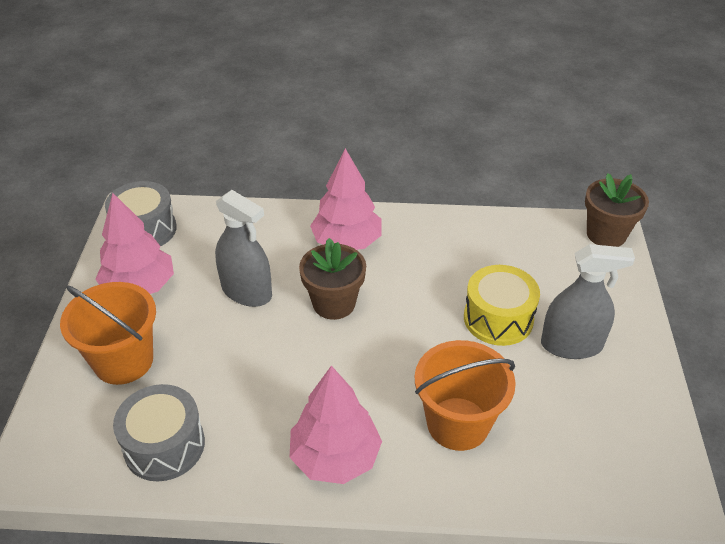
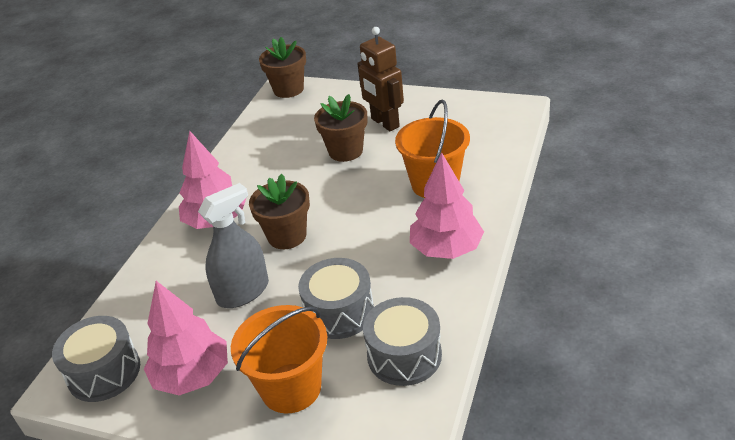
camera: 70 degrees left, 5 degrees down
yellow drum [464,265,540,346] -> brown flower pot [314,94,367,162]
grey spray bottle [541,244,635,359] -> brown robot [357,27,404,131]
none -> grey drum [298,258,374,339]

